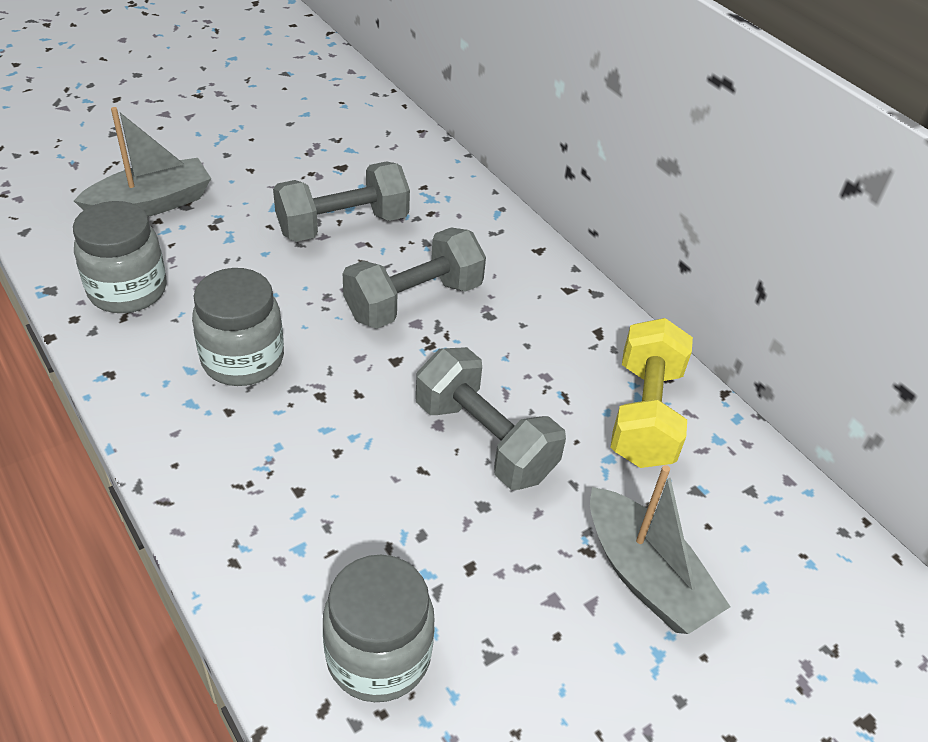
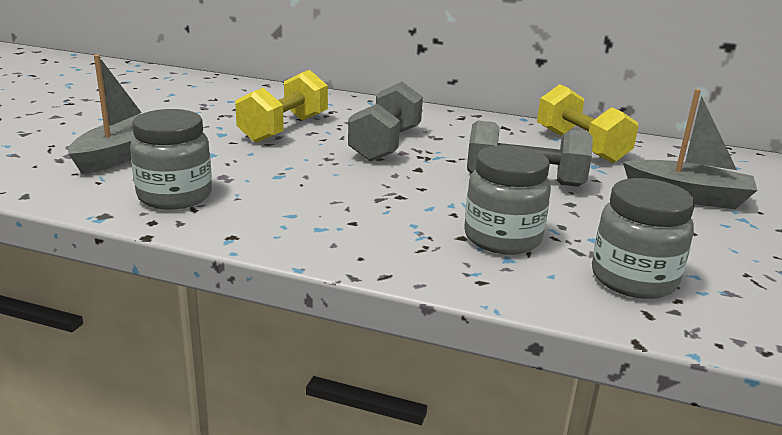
camera: 35 degrees left, 20 degrees down
grey jar [192,268,284,386] -> grey jar moved to [465,145,551,255]
grey dumbbell [273,161,410,242] -> yellow dumbbell [235,70,328,143]

